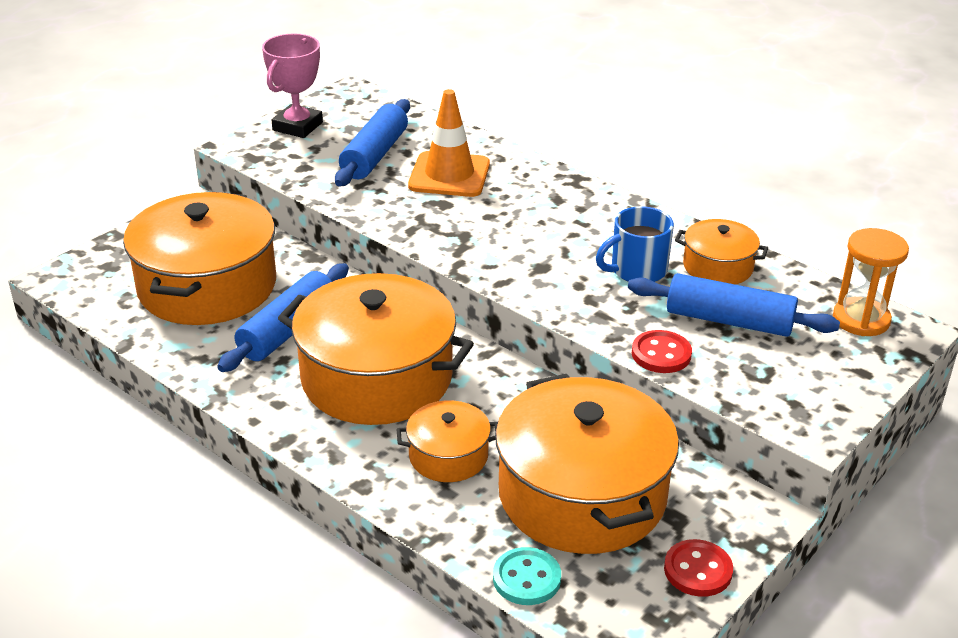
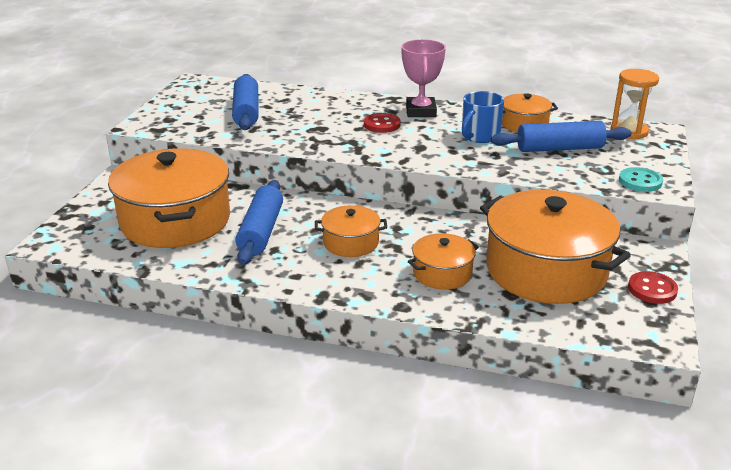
camera: 25 degrees left, 5 degrees down
pink trophy [262,34,323,138] -> pink trophy moved to [401,39,446,117]
orange pot [278,273,474,425] -> orange pot [315,205,387,257], size x0.49
orange traffic cone [408,89,490,197] -> none
turquoise button [493,547,561,605] -> turquoise button moved to [619,167,663,192]
red button [632,330,692,373] -> red button moved to [364,113,401,133]

